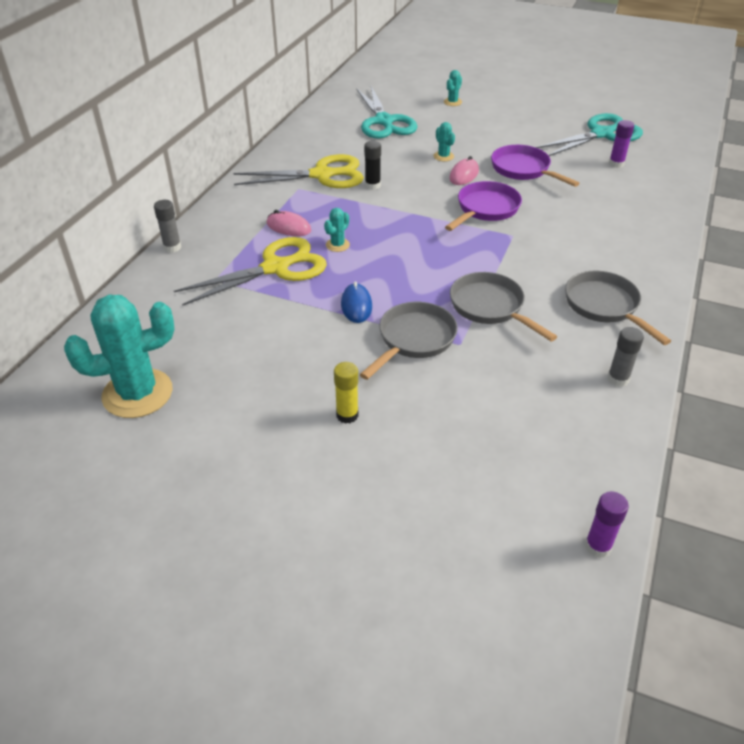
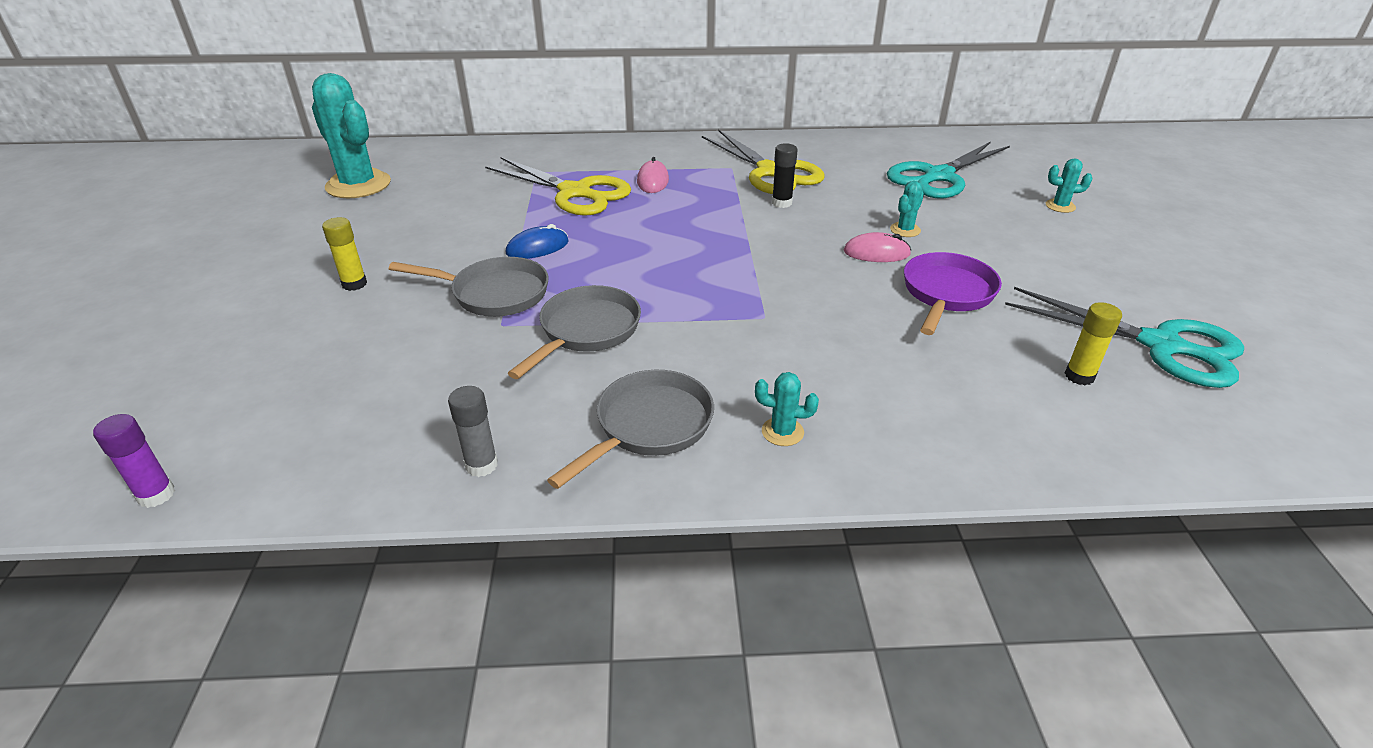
camera: 65 degrees right, 5 degrees down
grey glue stick [154,200,181,253] -> none
turquoise cactus [324,208,350,252] -> turquoise cactus moved to [755,372,819,446]
purple pan [445,181,522,231] -> none
purple glue stick [609,120,634,168] -> yellow glue stick [1065,302,1122,385]

